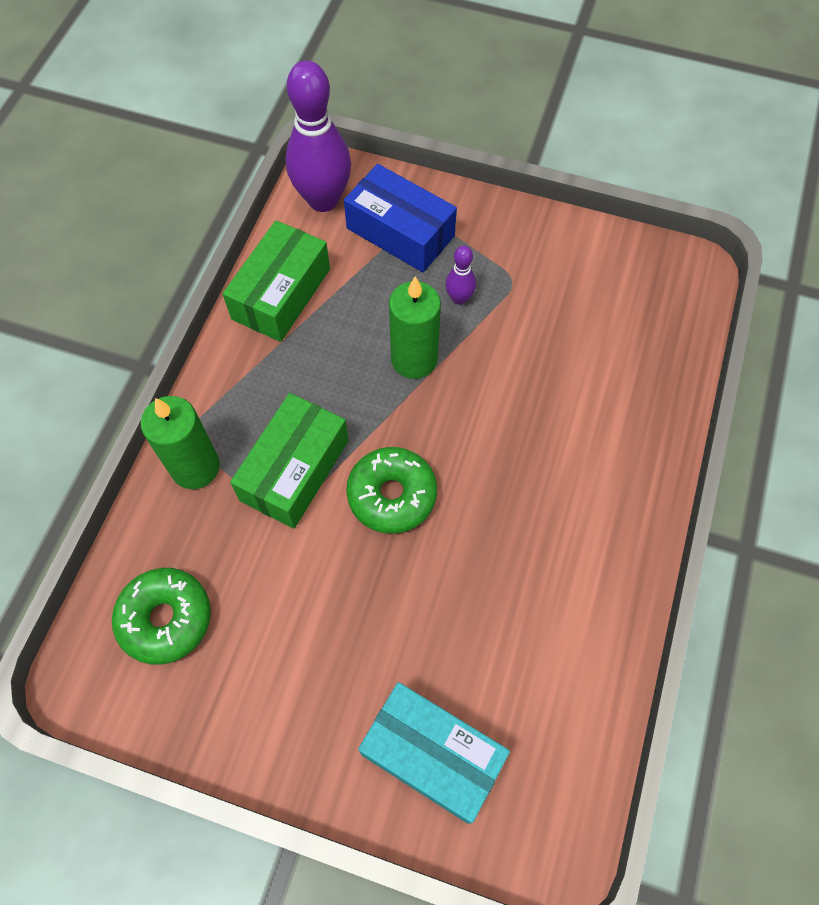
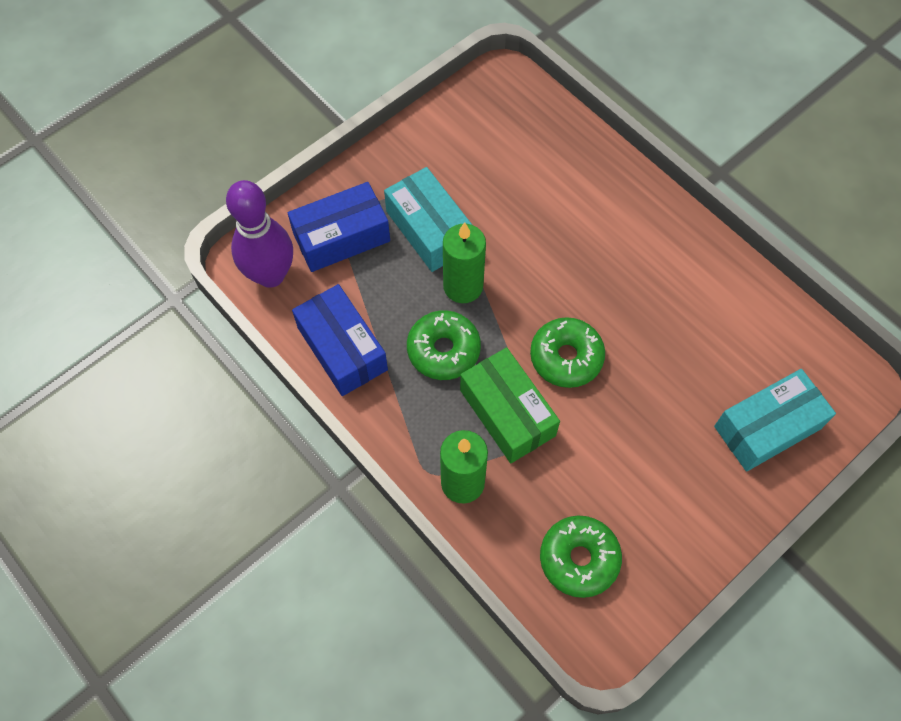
camera: 60 degrees left, 0 degrees up
green box [223,220,330,342] -> blue box [292,284,388,396]
purple bowling pin [445,245,476,305] -> turquoise box [384,167,472,272]
none -> green donut [407,310,481,380]

